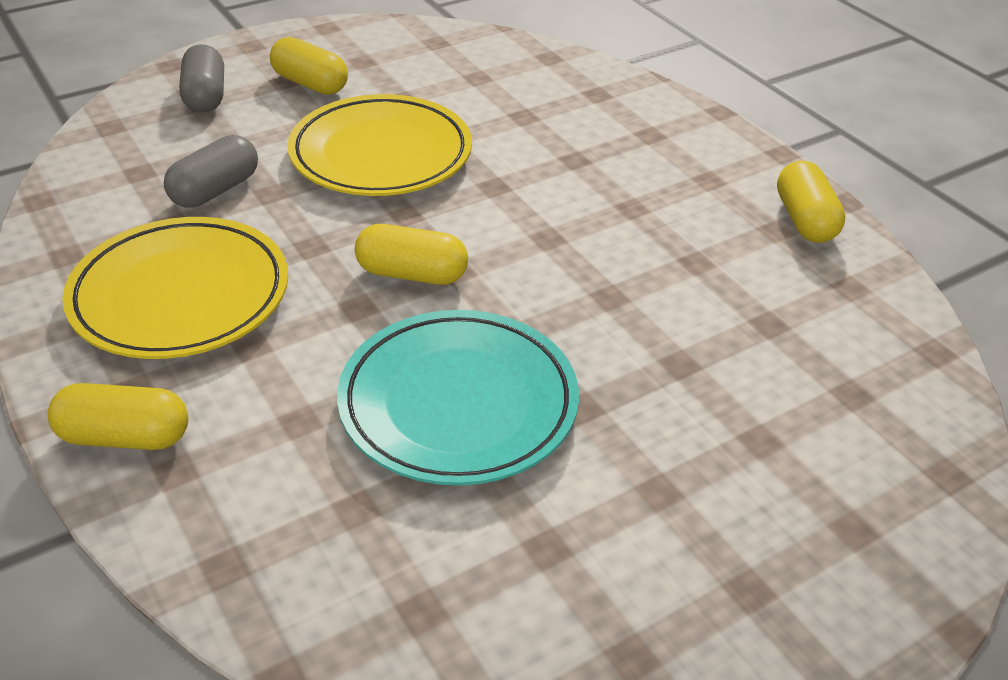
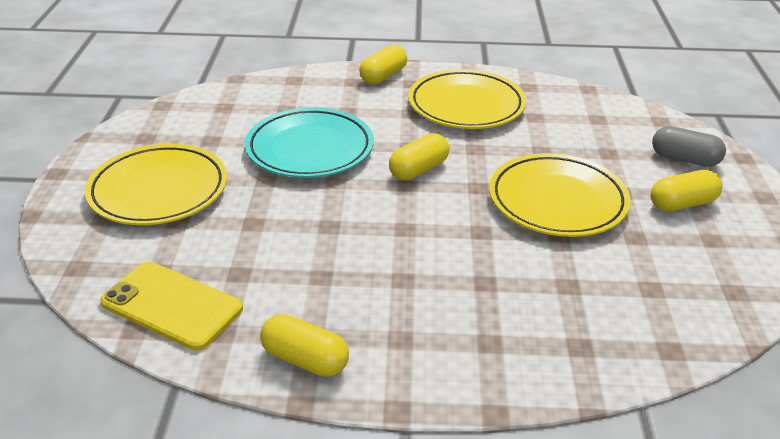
camera: 125 degrees right, 5 degrees down
grey capsule [164,135,258,208] -> none
none -> yellow plate [85,144,227,225]
none -> yellow phone [100,262,243,350]

